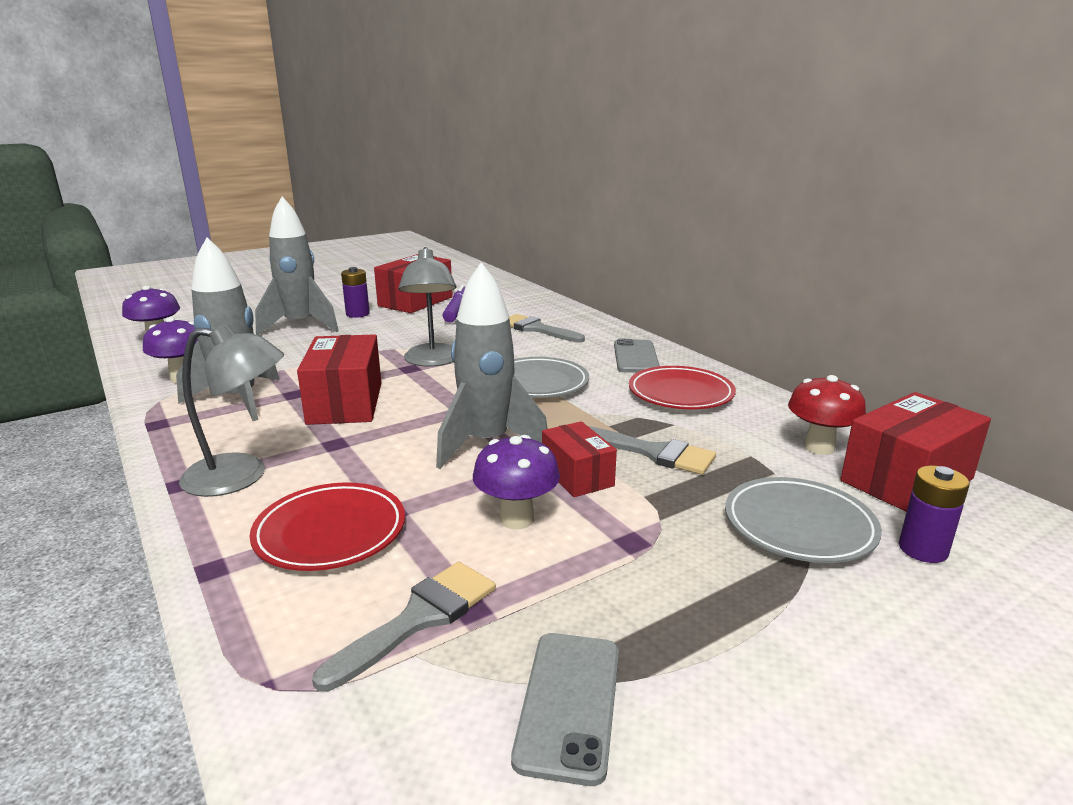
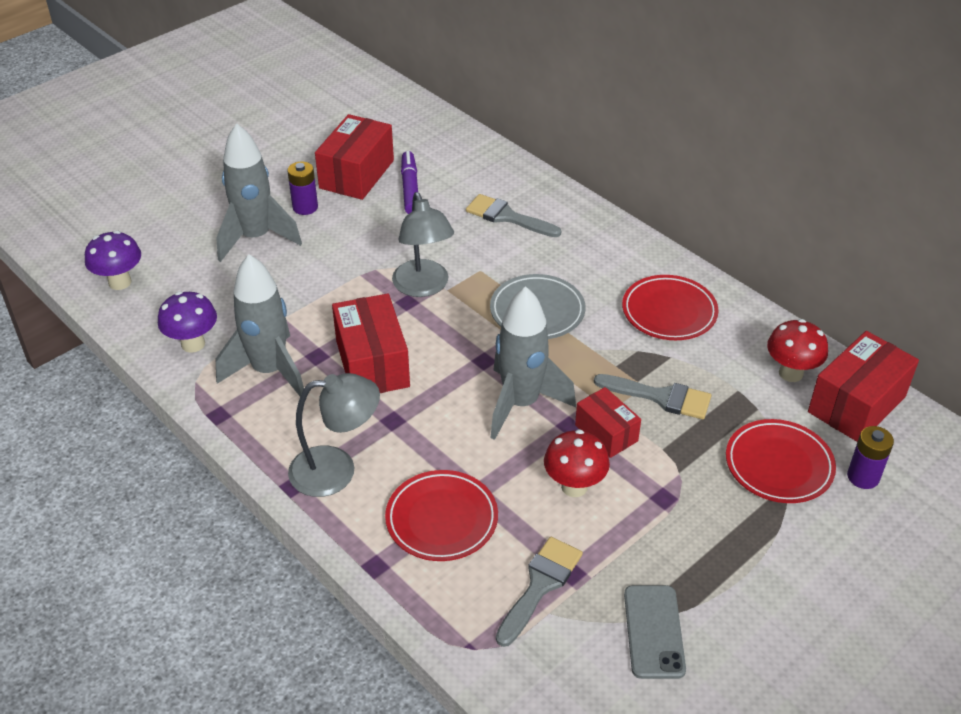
camera: 10 degrees left, 20 degrees up
purple mushroom [473,435,560,529] -> red mushroom [544,429,610,497]
grey phone [614,339,660,373] -> none
grey plate [725,477,882,563] -> red plate [726,419,836,503]

